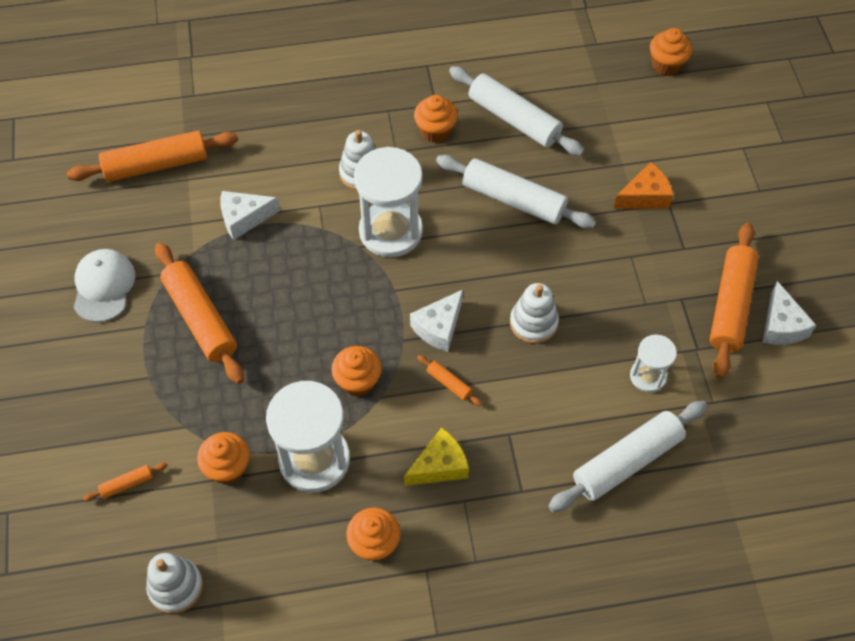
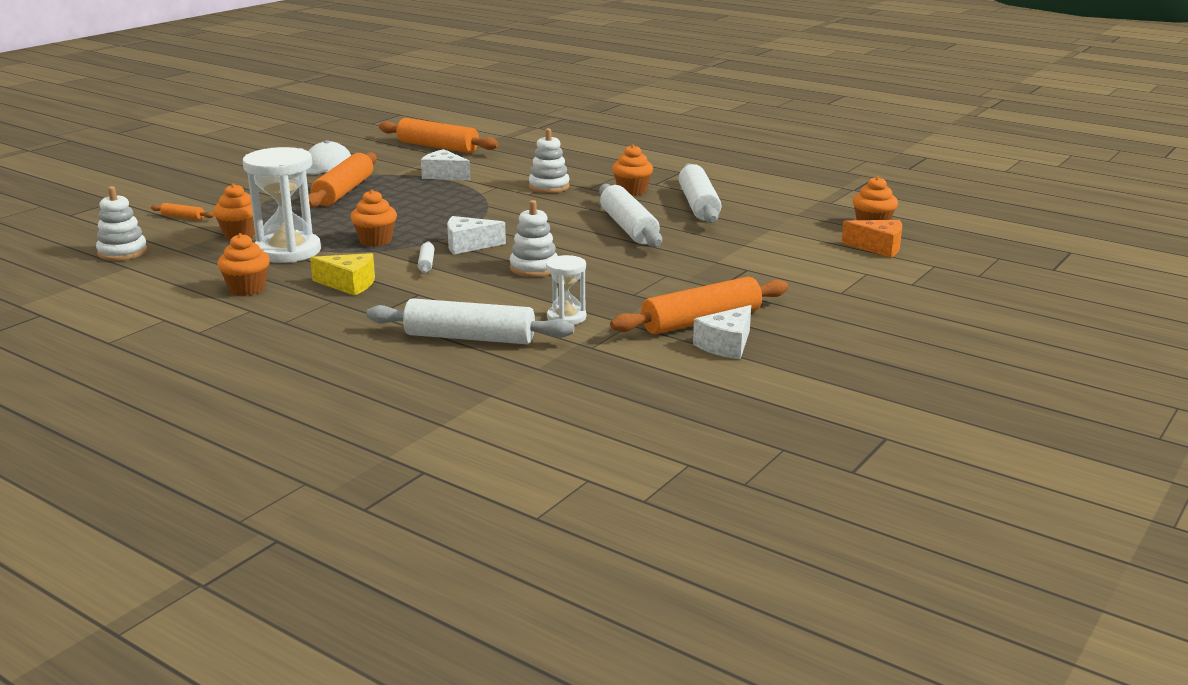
camera: 45 degrees right, 35 degrees down
white hourglass [354,147,423,258] -> none
orange rolling pin [417,355,482,406] -> white rolling pin [418,241,434,274]
orange cheese [613,162,673,209] -> orange cheese moved to [841,220,902,258]

